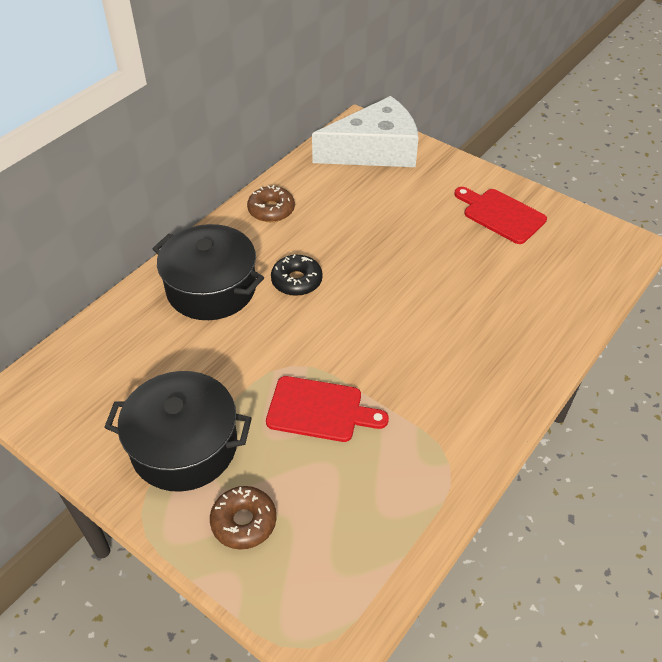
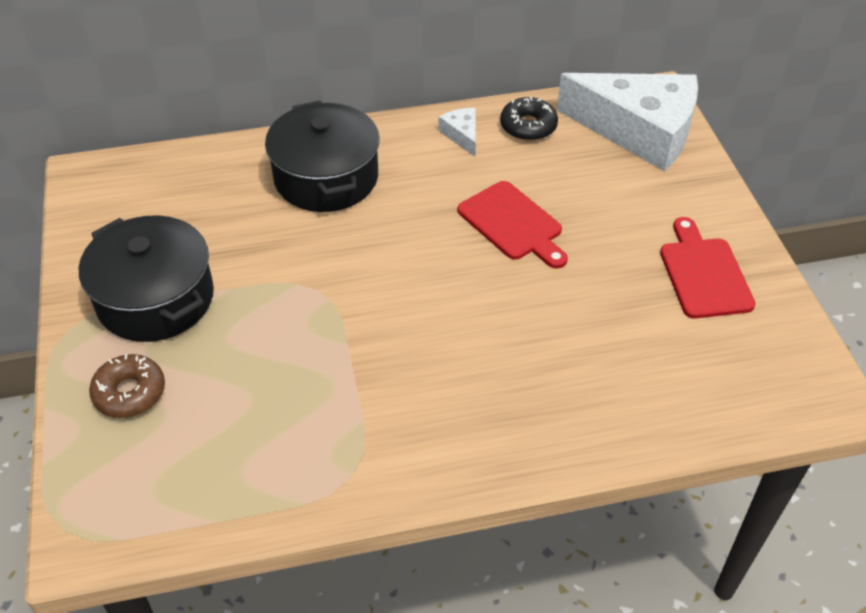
camera: 40 degrees right, 0 degrees up
brown donut [247,185,295,222] -> white cheese [438,108,476,157]
red cutting board [266,376,389,442] -> red cutting board moved to [458,181,568,269]
black donut [271,254,323,296] -> black donut moved to [500,97,558,141]

